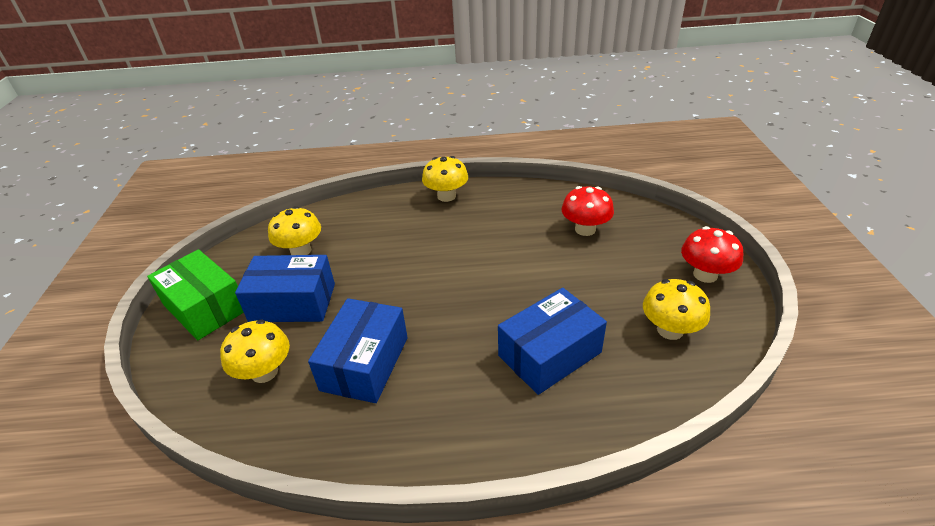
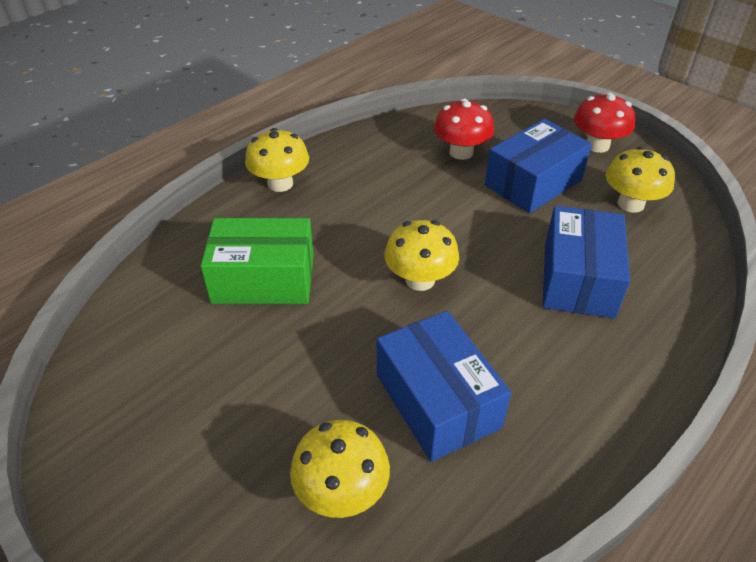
camera: 45 degrees left, 5 degrees up
green box [147,249,244,340] -> green box moved to [201,218,314,304]
blue box [235,255,335,322] -> blue box moved to [485,119,592,213]
yellow mushroom [268,206,321,255] -> yellow mushroom moved to [384,220,459,291]

